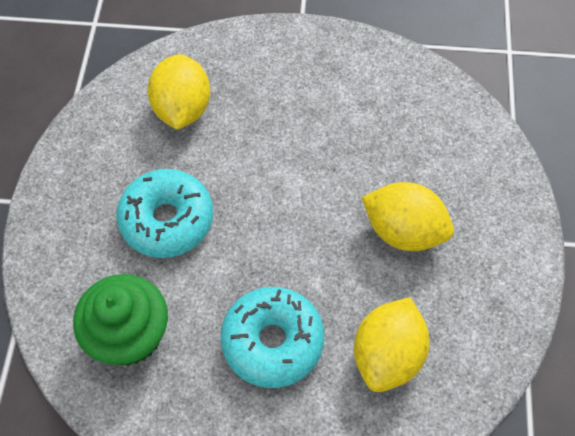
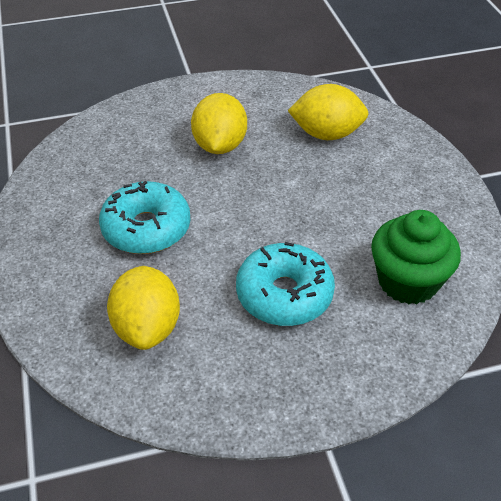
camera: 110 degrees left, 15 degrees down
yellow lemon [147,54,210,130] -> yellow lemon turned 75 degrees counterclockwise [107,266,180,350]
turquoise donut [220,287,324,388] -> turquoise donut moved to [99,181,191,254]

